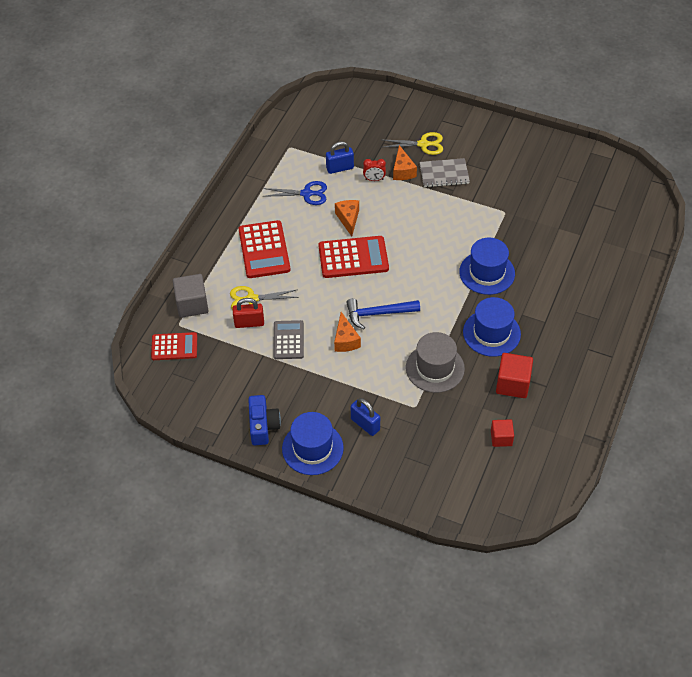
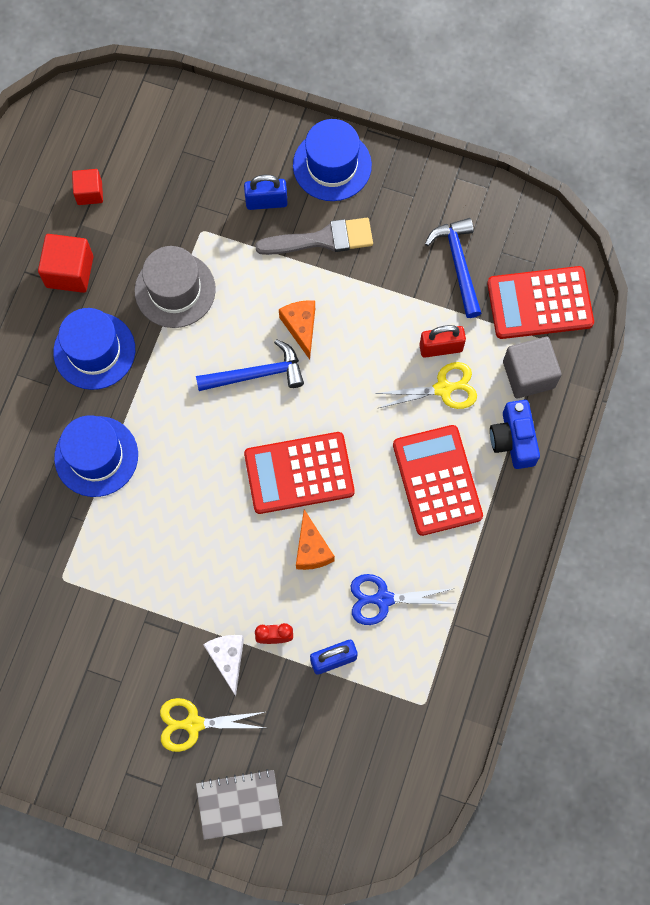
camera: 175 degrees right, 20 degrees up
red calculator [151,332,197,360] -> red calculator [487,266,594,339], size x1.55
blue camera [248,395,281,445] -> blue camera moved to [490,400,540,469]
grey calculator [273,320,304,359] -> none
blue padlock [351,398,380,436] -> blue padlock turned 45 degrees counterclockwise [244,175,288,210]
orange cheese [393,145,417,180] -> white cheese [203,635,244,696]
grey notebook [419,158,470,188] -> grey notebook moved to [196,769,283,840]
none -> grey brush [255,218,373,255]
none -> blue hammer [425,218,482,318]

